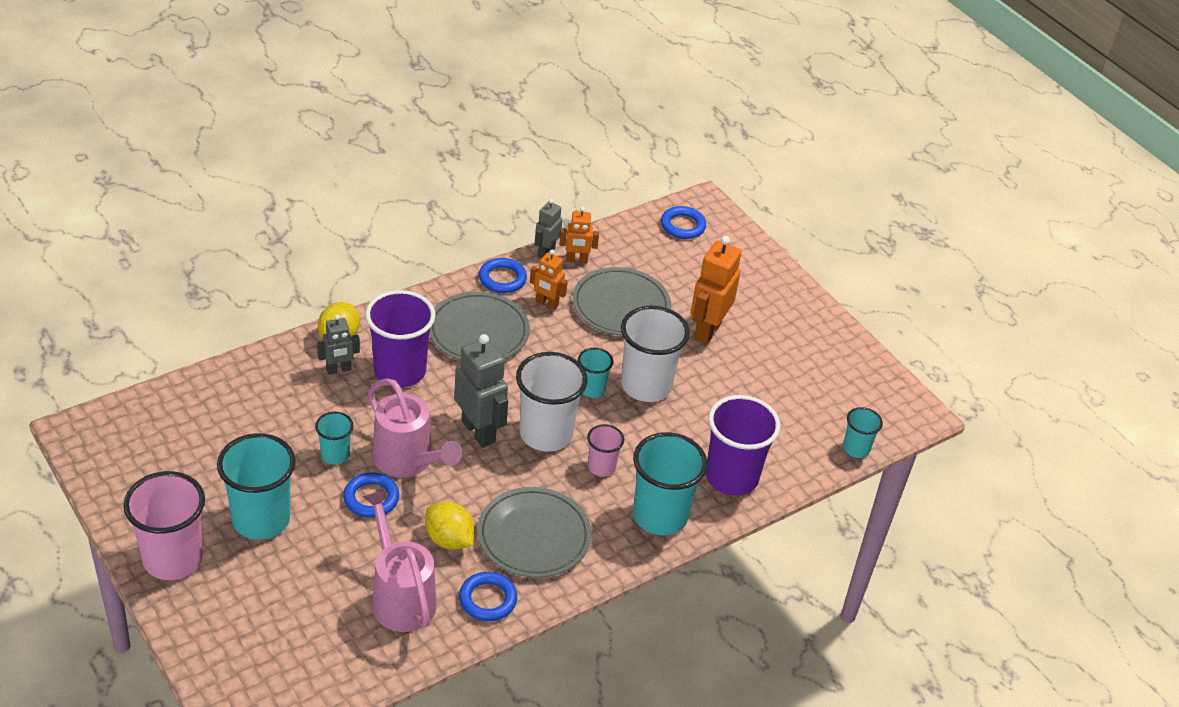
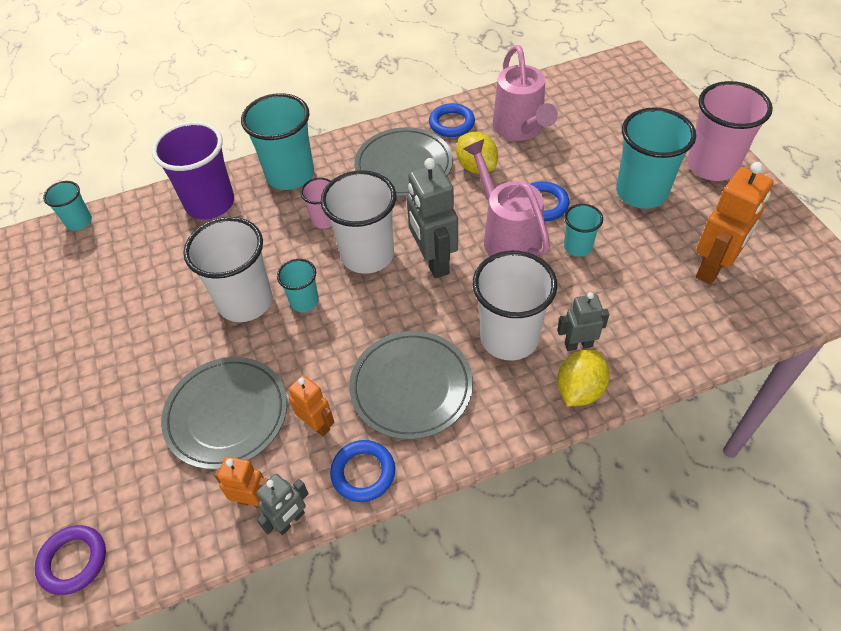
camera: 160 degrees left, 10 degrees up
purple cup [365,290,436,388] -> white cup [473,251,557,361]
blue ring [661,206,706,239] -> purple ring [35,525,106,595]
orange robot [690,236,741,345] -> orange robot moved to [696,162,773,285]

